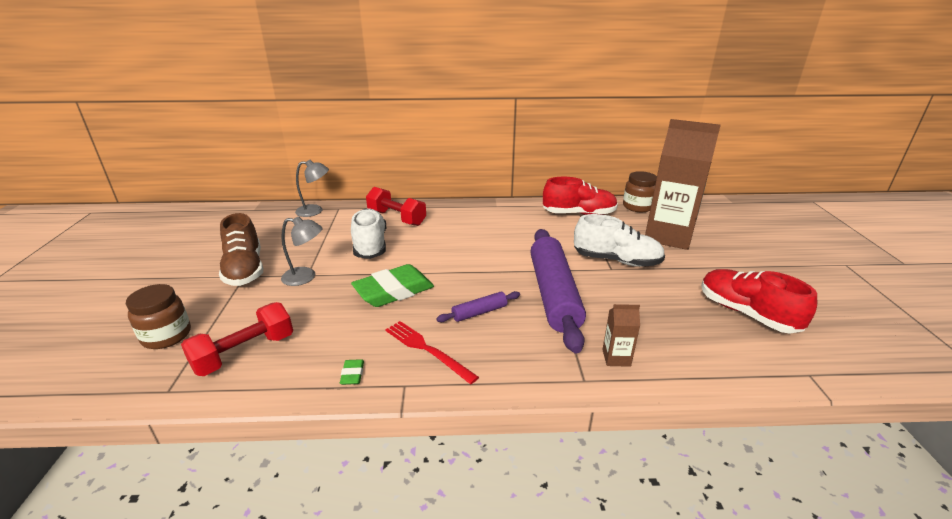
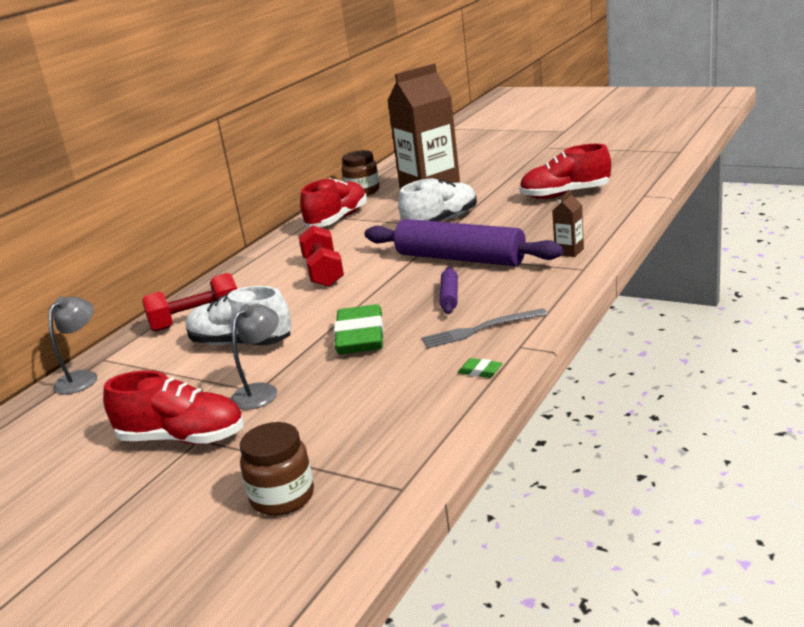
camera: 55 degrees left, 5 degrees down
red dumbbell [181,302,293,376] -> red dumbbell moved to [299,225,344,287]
brown shoe [219,213,263,286] -> red shoe [103,370,244,445]
red fork [385,321,479,384] -> grey fork [421,308,547,348]

